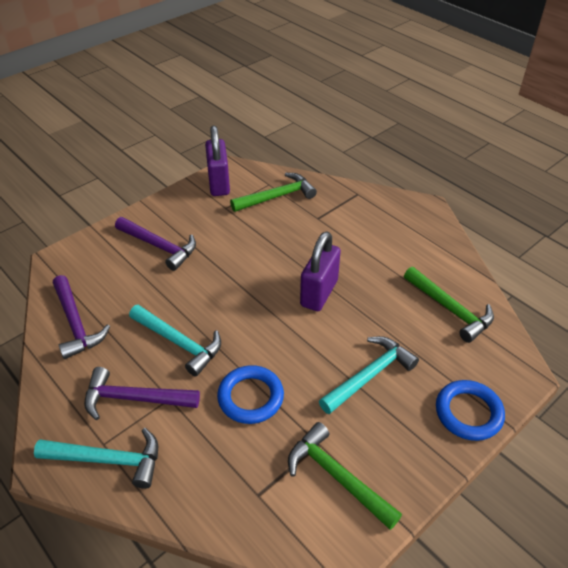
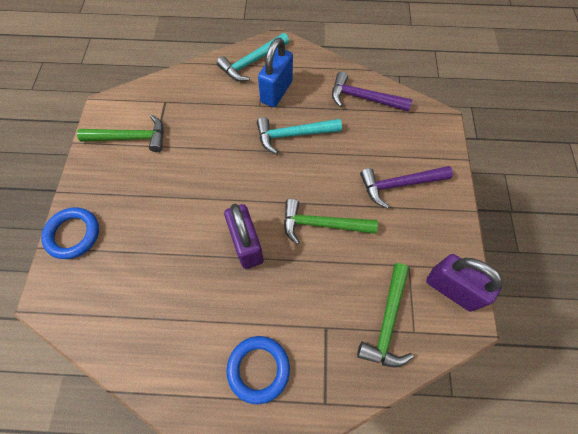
camera: 135 degrees right, 20 degrees up
purple hammer [84,367,200,420] -> blue padlock [258,37,293,107]
blue ring [217,365,284,424] -> blue ring moved to [227,336,290,404]
turquoise hammer [319,336,419,414] -> none
green hammer [404,267,494,343] -> green hammer moved to [284,199,378,245]

